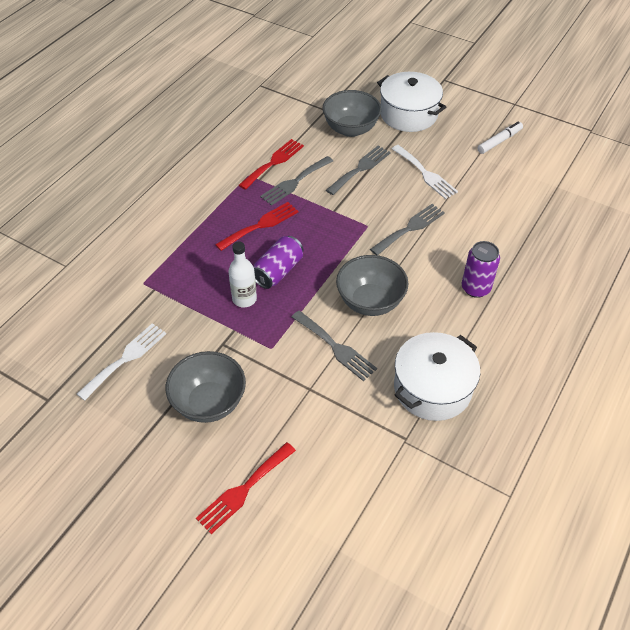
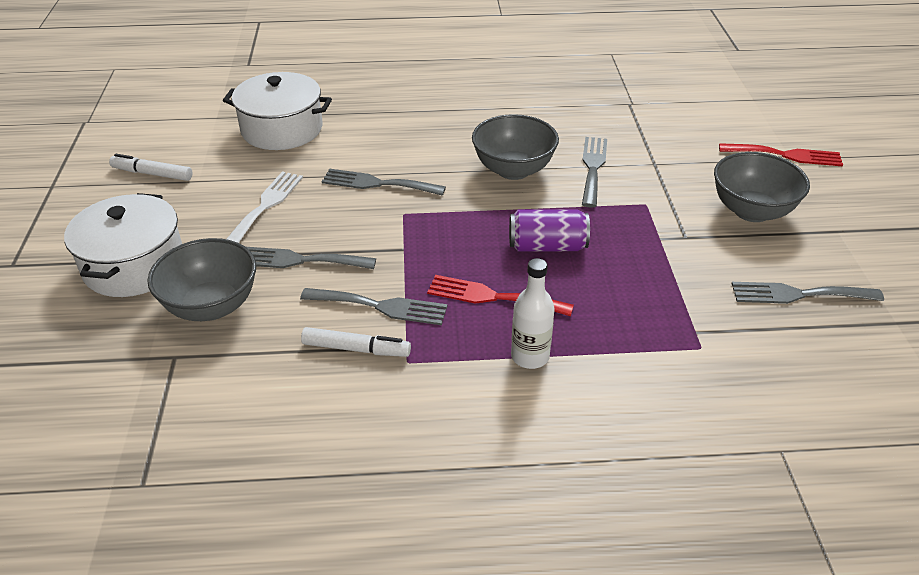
camera: 125 degrees left, 10 degrees down
white fork [77,323,166,401] -> grey fork [732,282,884,304]
white bottle [229,242,257,308] -> white bottle moved to [511,258,555,369]
red fork [239,139,304,190] -> white marker [301,327,411,357]
white pot [394,332,480,421] -> white pot moved to [223,72,332,150]
purple can [462,241,500,298] -> none

